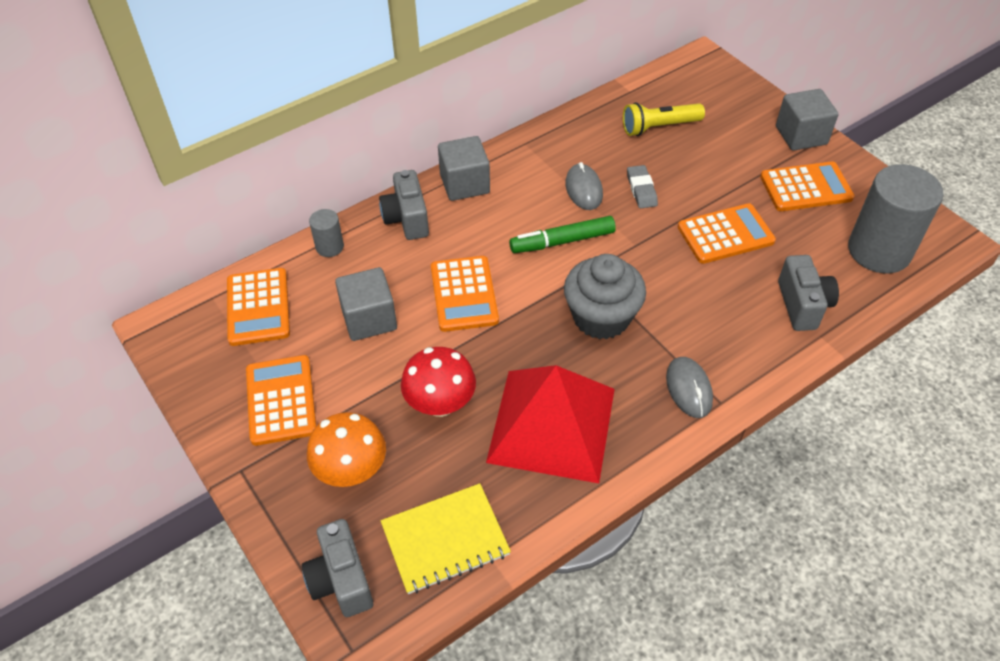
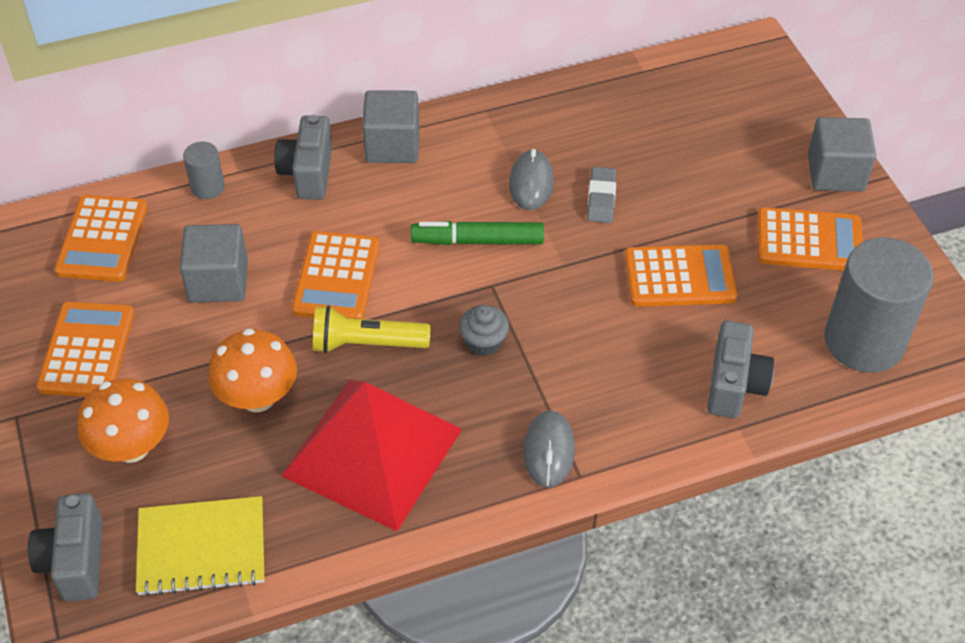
camera: 15 degrees right, 0 degrees up
red mushroom [401,347,476,417] -> orange mushroom [208,328,297,412]
grey cupcake [564,254,646,339] -> grey cupcake [459,305,509,356], size x0.51
yellow flashlight [623,102,705,136] -> yellow flashlight moved to [313,305,431,353]

